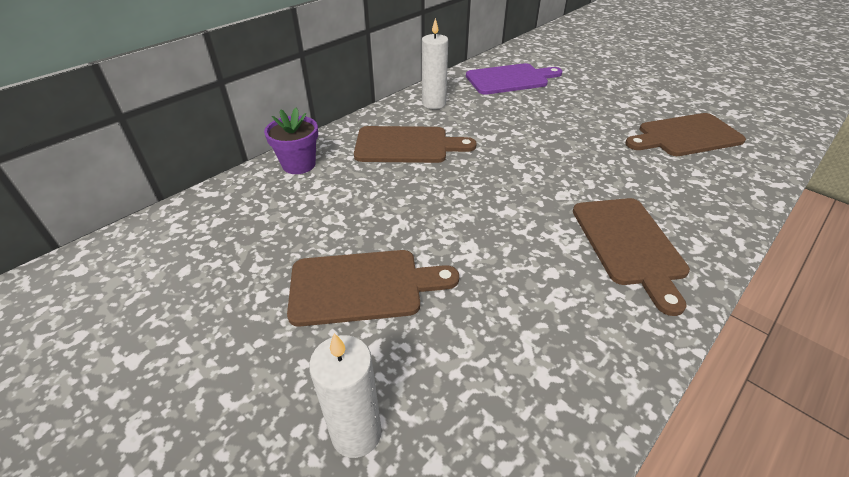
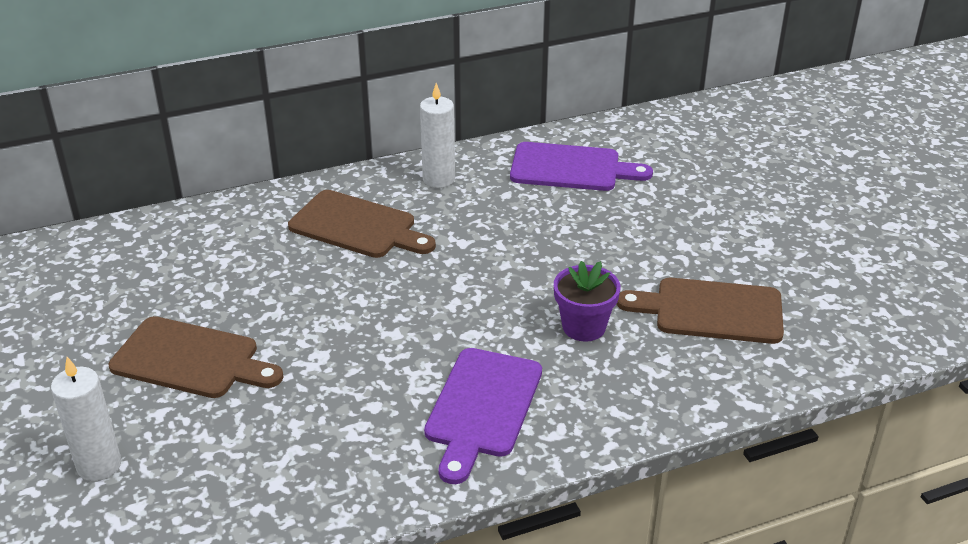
camera: 25 degrees right, 5 degrees down
purple flower pot [264,108,318,174] -> purple flower pot moved to [554,261,620,342]
brown cutting board [573,198,690,316] -> purple cutting board [424,348,542,484]

